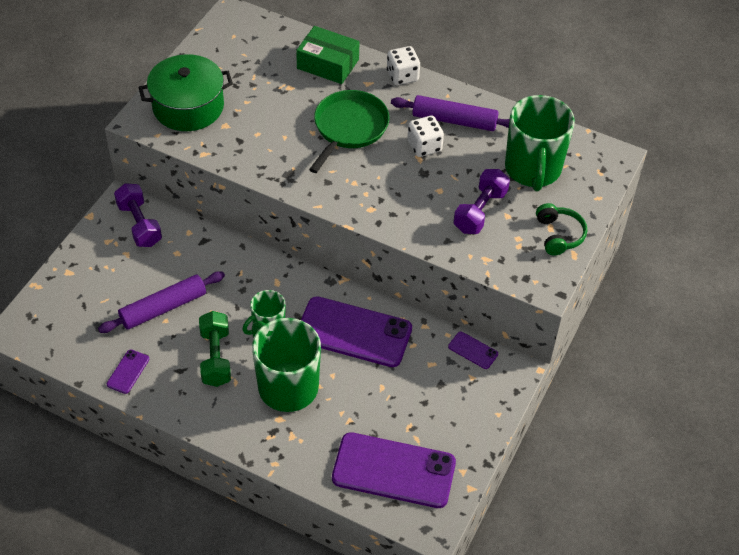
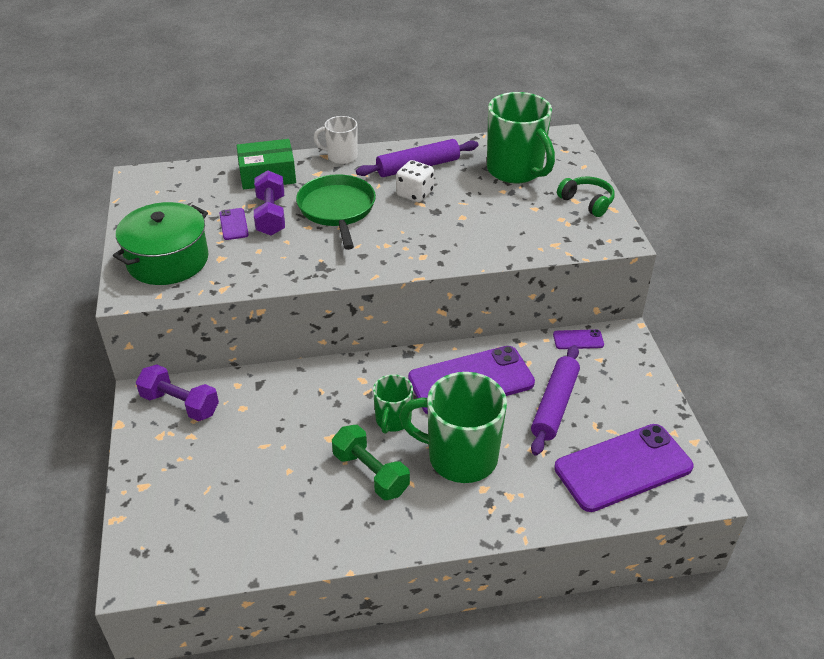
camera: 35 degrees left, 10 degrees down
purple rolling pin [98,271,225,333] -> purple rolling pin moved to [531,345,580,455]
purple phone [107,349,149,394] -> purple phone moved to [219,208,249,240]
white dice [387,46,420,85] -> white mug [314,116,358,164]
purple dumbbell [453,169,510,234] -> purple dumbbell moved to [254,170,285,236]

